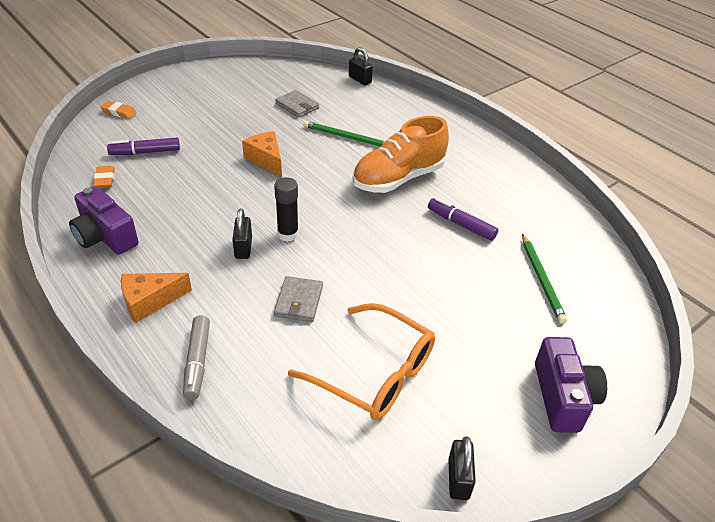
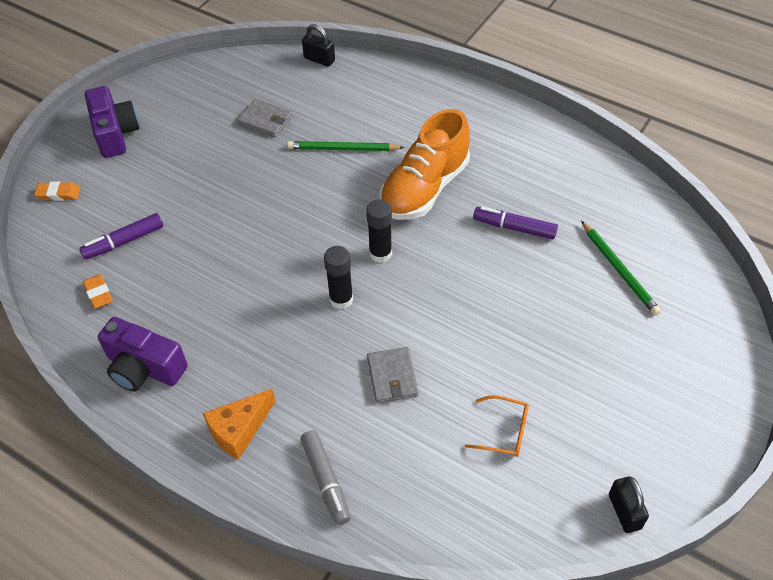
camera: 15 degrees left, 10 degrees up
black padlock [232,209,252,259] -> none
orange cheese [242,131,282,177] -> none
orange glasses [288,303,435,420] -> orange glasses [465,395,529,457], size x0.50
purple camera [535,337,607,433] -> purple camera moved to [85,86,140,158]
none -> black glue stick [366,199,392,263]

